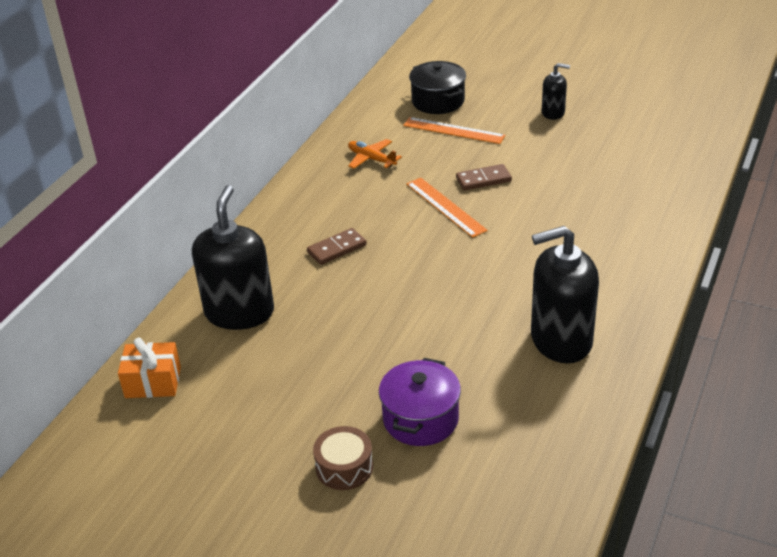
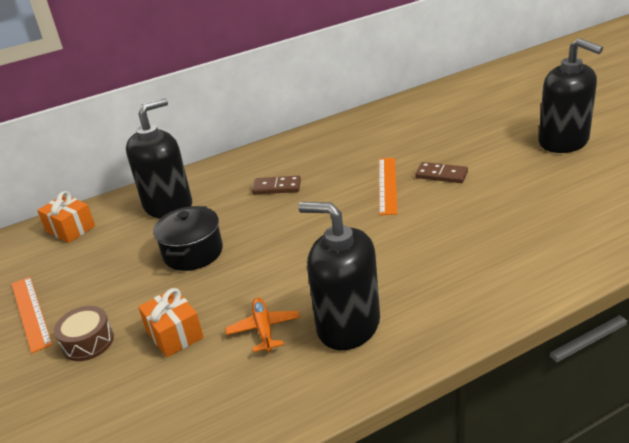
camera: 40 degrees right, 5 degrees down
orange plane [348,139,402,169] -> orange plane moved to [225,297,300,352]
purple pot [379,358,461,446] -> orange gift [138,288,204,357]
orange ruler [403,117,506,144] -> orange ruler moved to [12,277,53,354]
black pot [409,61,466,114] -> black pot moved to [153,206,223,271]
black soap dispenser [542,63,570,120] -> black soap dispenser [539,38,603,153], size x1.96

